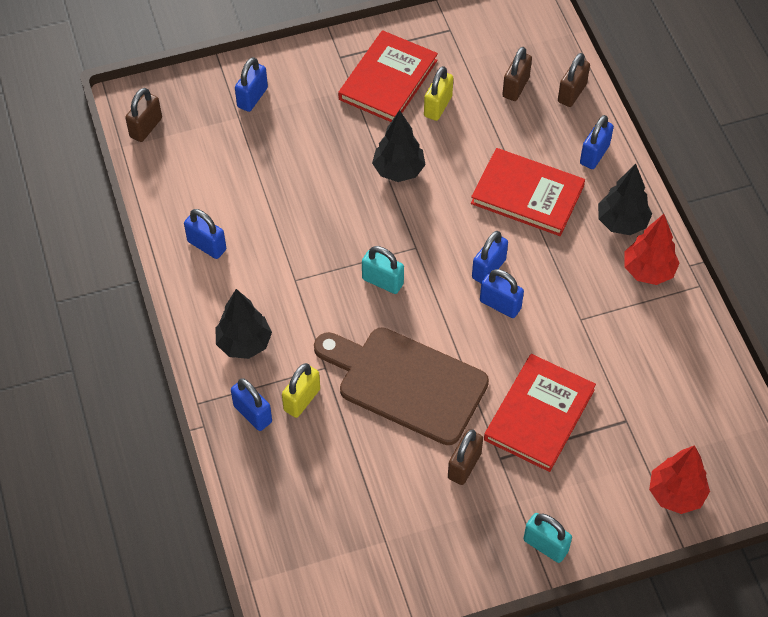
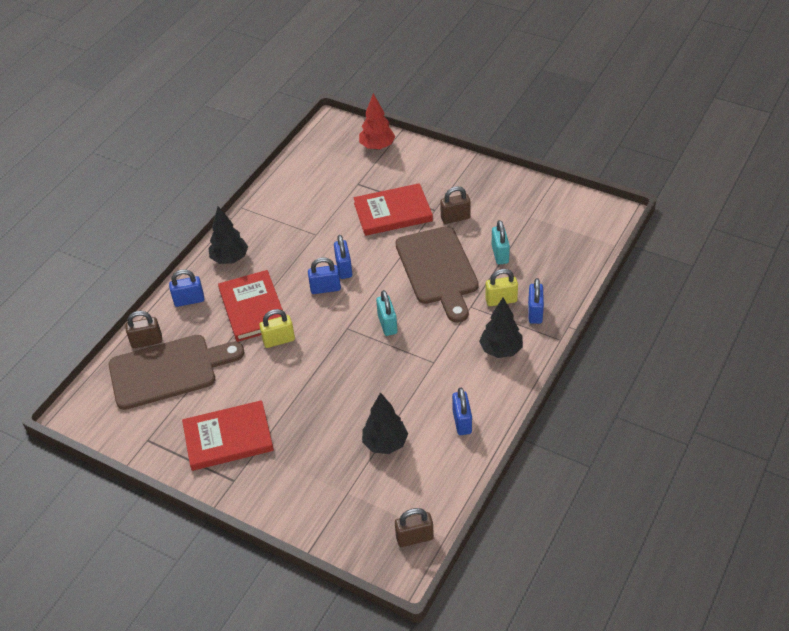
camera: 130 degrees left, 10 degrees down
blue padlock [235,57,268,112] -> none
black tree [372,110,426,182] -> black tree moved to [362,392,408,454]
yellow padlock [424,66,453,121] -> yellow padlock moved to [259,309,295,348]
brown padlock [502,47,532,101] -> brown cutting board [109,335,244,410]
turquoise padlock [523,513,572,563] -> turquoise padlock moved to [492,220,510,265]
red tree [625,214,680,285] -> none

